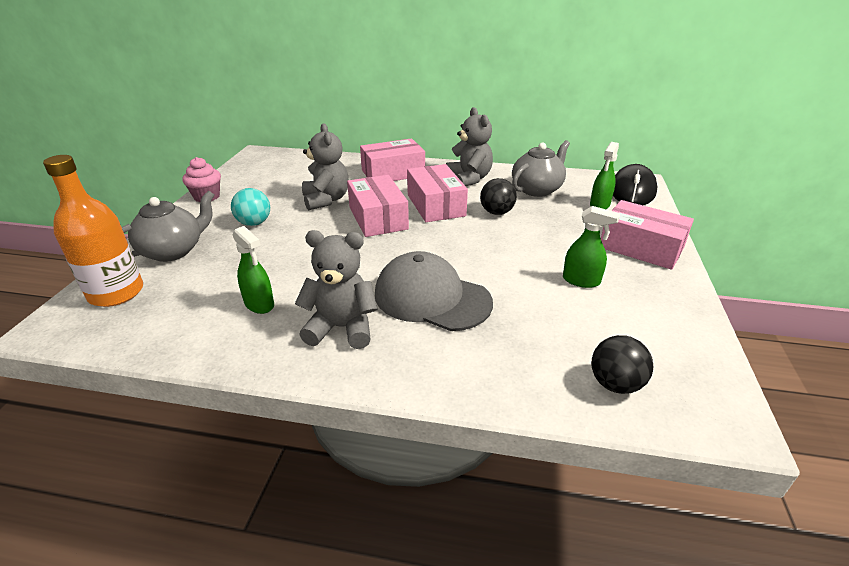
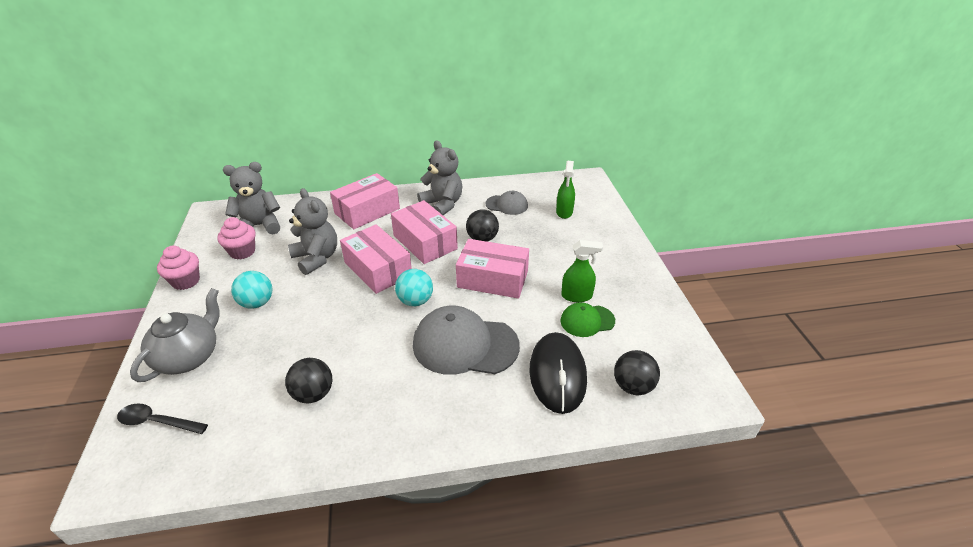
camera: 20 degrees left, 5 degrees up
orange bottle [43,155,143,307] -> black spoon [117,404,208,434]
green spray bottle [233,226,274,314] -> black ball [285,358,332,403]
grey teddy bear [295,230,377,349] -> grey teddy bear moved to [223,162,280,235]
grey teapot [512,140,570,197] -> grey cap [485,191,528,215]
pink box [601,200,694,270] -> pink box moved to [456,239,529,299]
black mouse [613,164,657,205] -> black mouse moved to [529,332,587,414]
none -> pink cupcake [217,217,256,260]
none -> turquoise ball [395,269,433,306]
none -> green cap [560,302,615,337]

